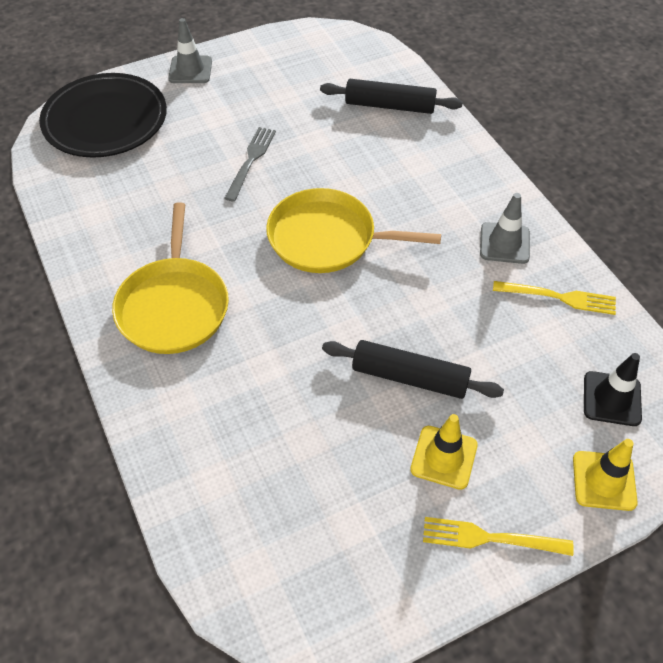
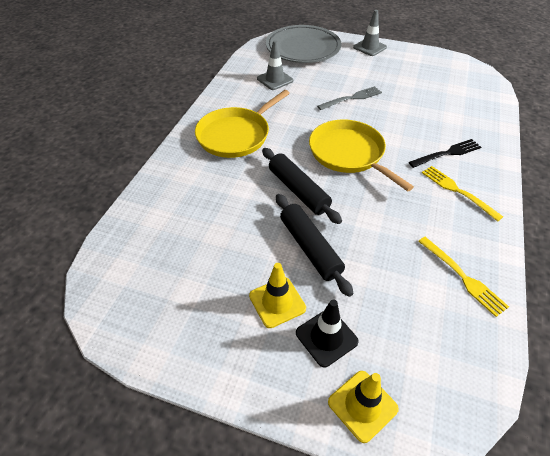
camera: 45 degrees right, 5 degrees down
black plate [39,73,167,158] -> grey plate [266,25,341,63]
black rolling pin [320,79,463,114] -> black rolling pin moved to [262,148,342,224]
yellow fork [423,517,574,556] -> yellow fork moved to [422,166,503,222]
grey traffic cone [480,193,530,264] -> grey traffic cone moved to [257,40,293,90]
black traffic cone [584,353,642,426] -> black traffic cone moved to [296,300,359,367]
none -> black fork [409,139,481,168]

